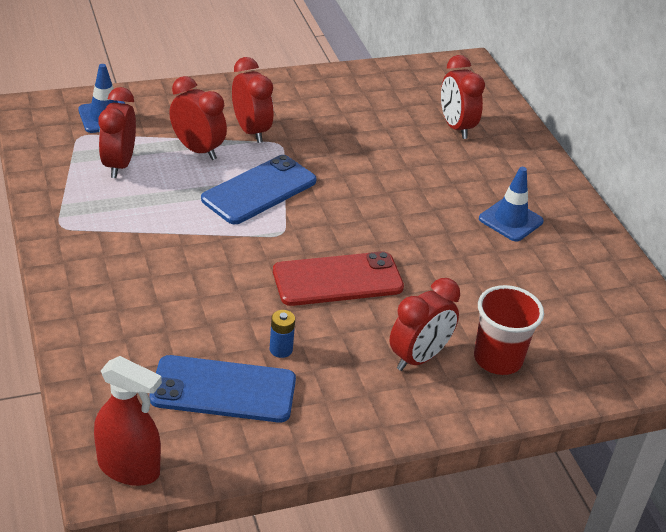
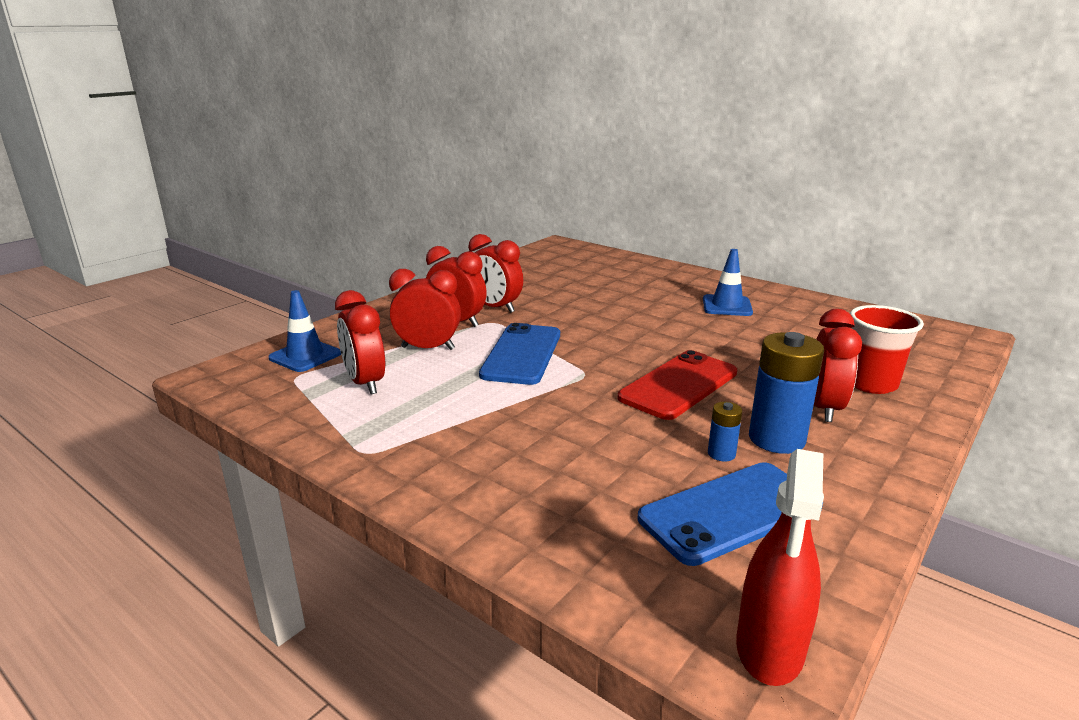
camera: 30 degrees left, 15 degrees down
red spray bottle [94,356,162,486] -> red spray bottle turned 120 degrees clockwise [736,449,824,686]
red clock [441,55,485,139] -> red clock moved to [468,234,523,313]
none -> blue battery [749,332,824,454]

